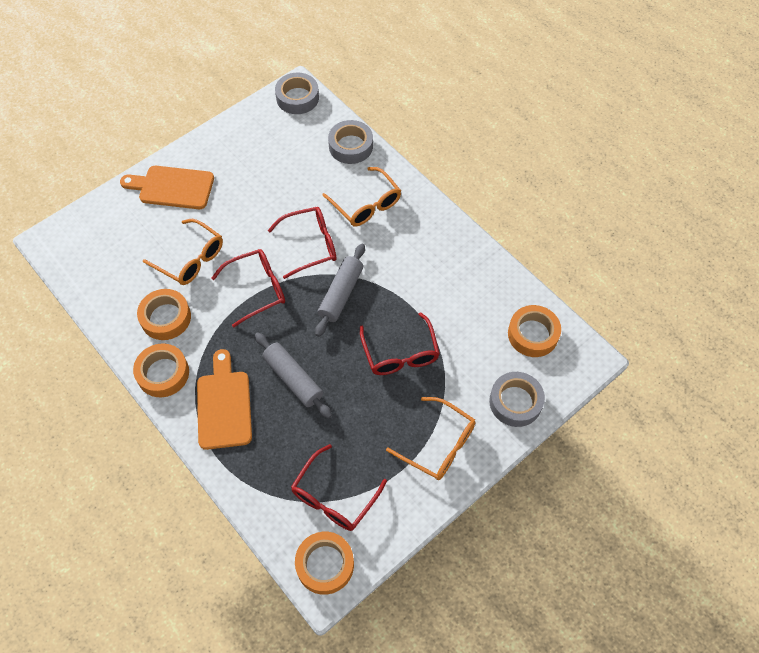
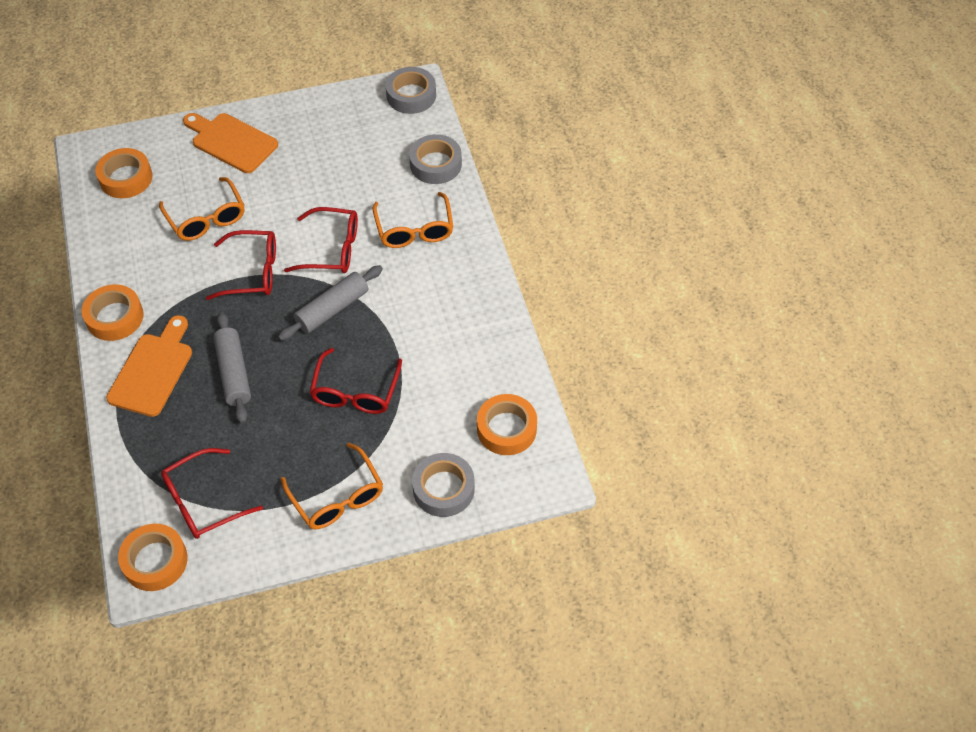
camera: 25 degrees right, 5 degrees down
orange tape [137,289,191,340] -> orange tape moved to [95,148,152,198]

